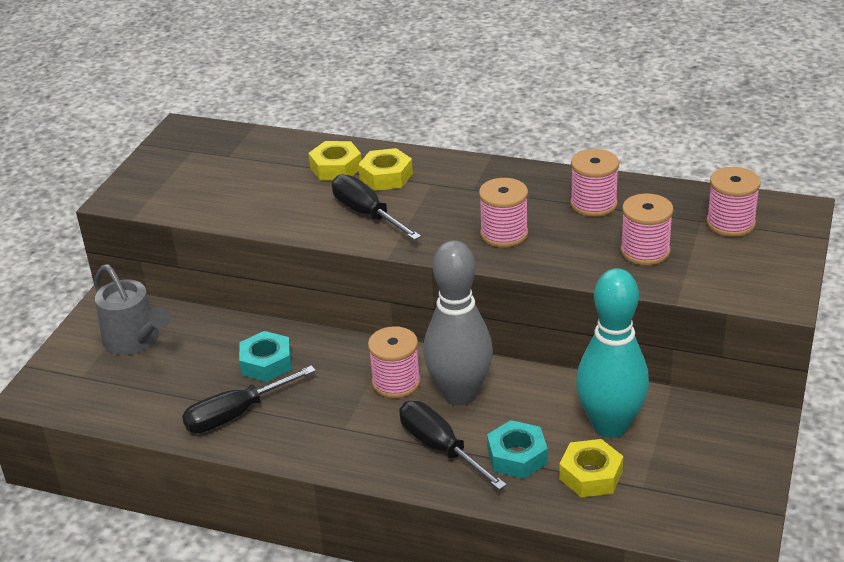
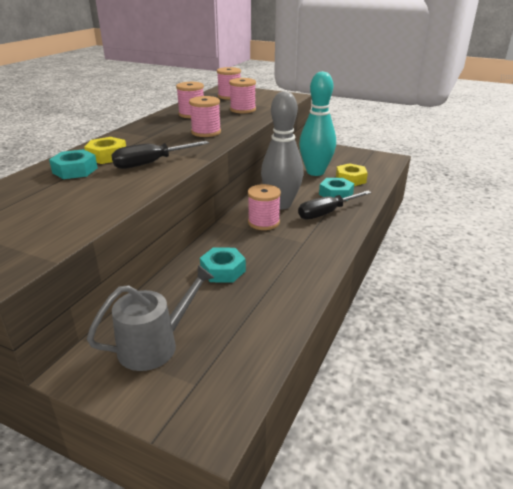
camera: 85 degrees left, 5 degrees down
black screwdriver [182,365,316,433] -> none
yellow nut [308,141,362,181] -> turquoise nut [49,149,98,179]

